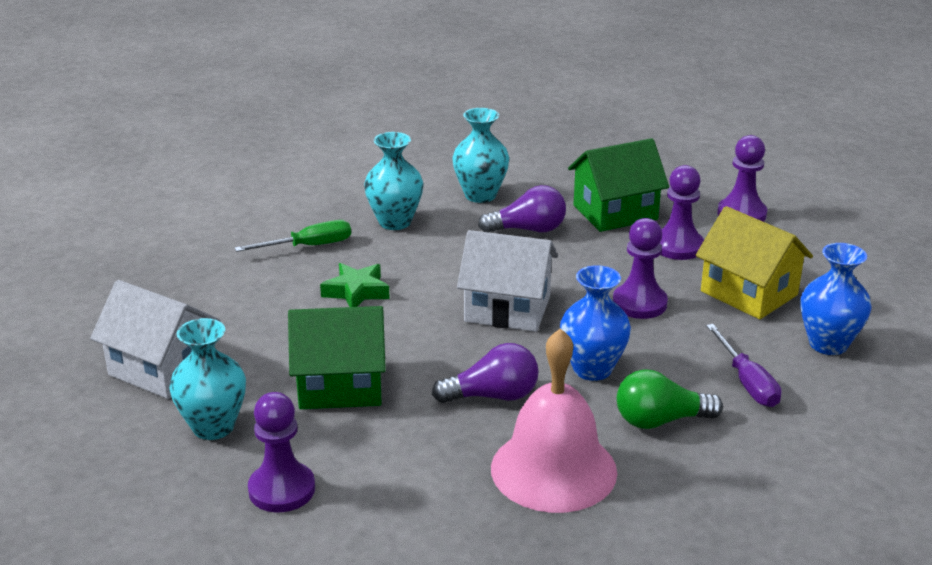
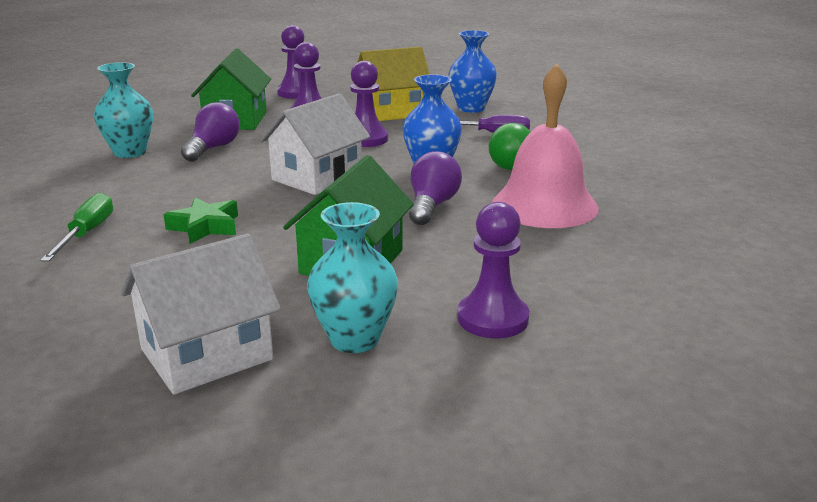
camera: 65 degrees left, 5 degrees down
turquoise vase [364,132,423,230] -> none

